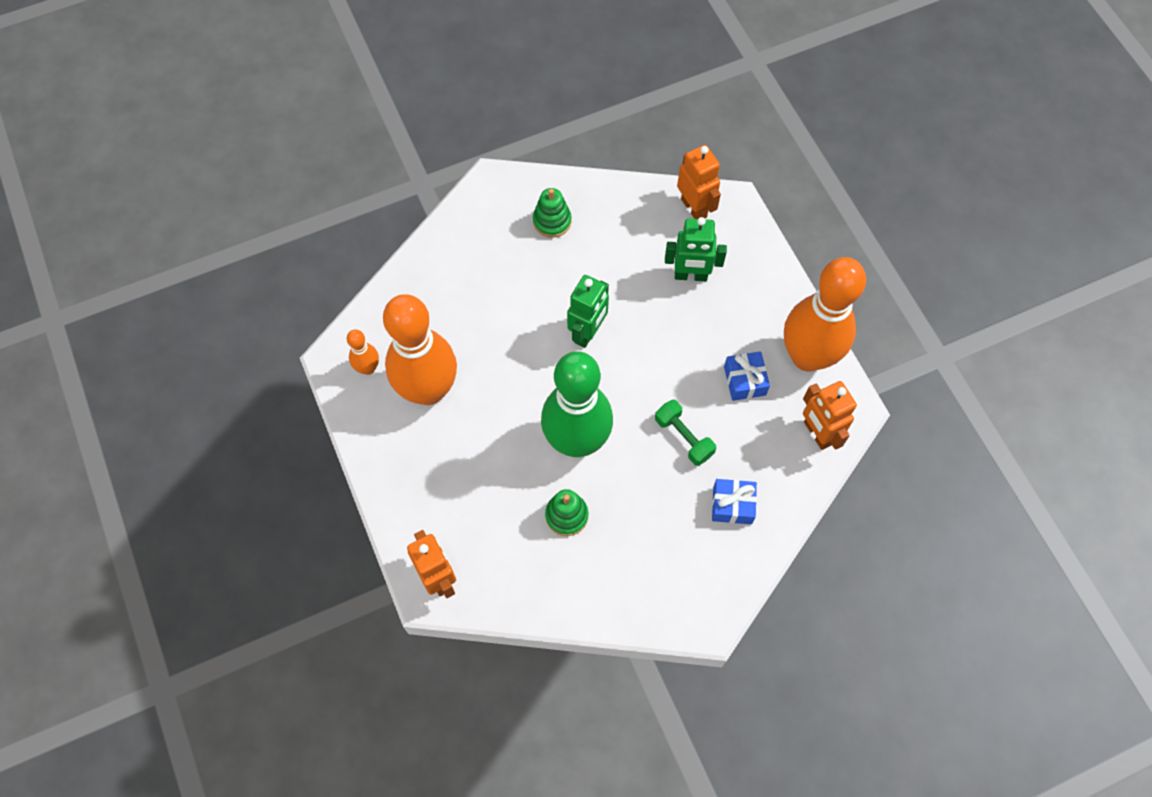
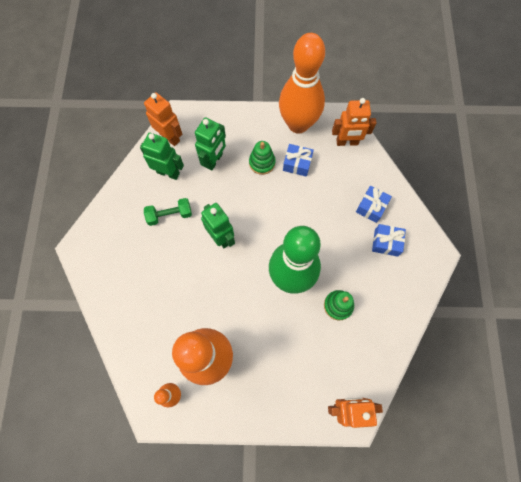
camera: 65 degrees left, 5 degrees up
green stacking toy [533,188,572,238] -> green stacking toy moved to [249,141,276,175]
green dumbbell [655,400,716,466] -> green dumbbell moved to [144,198,192,226]
orange robot [677,145,721,219] -> orange robot turned 45 degrees clockwise [144,92,182,146]
none -> green robot [140,133,184,180]
none -> blue gift [372,224,406,257]

